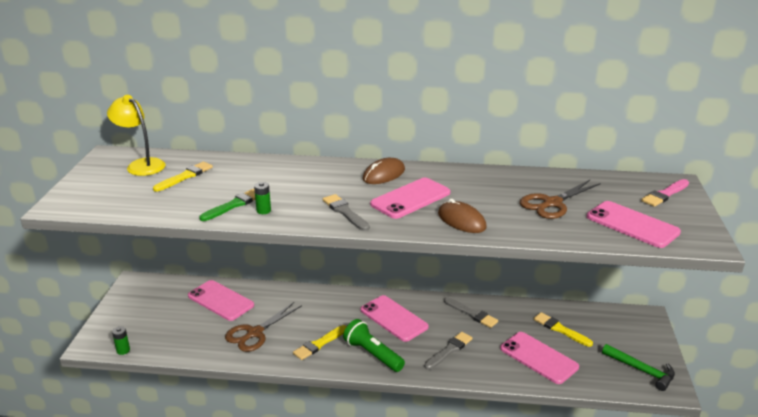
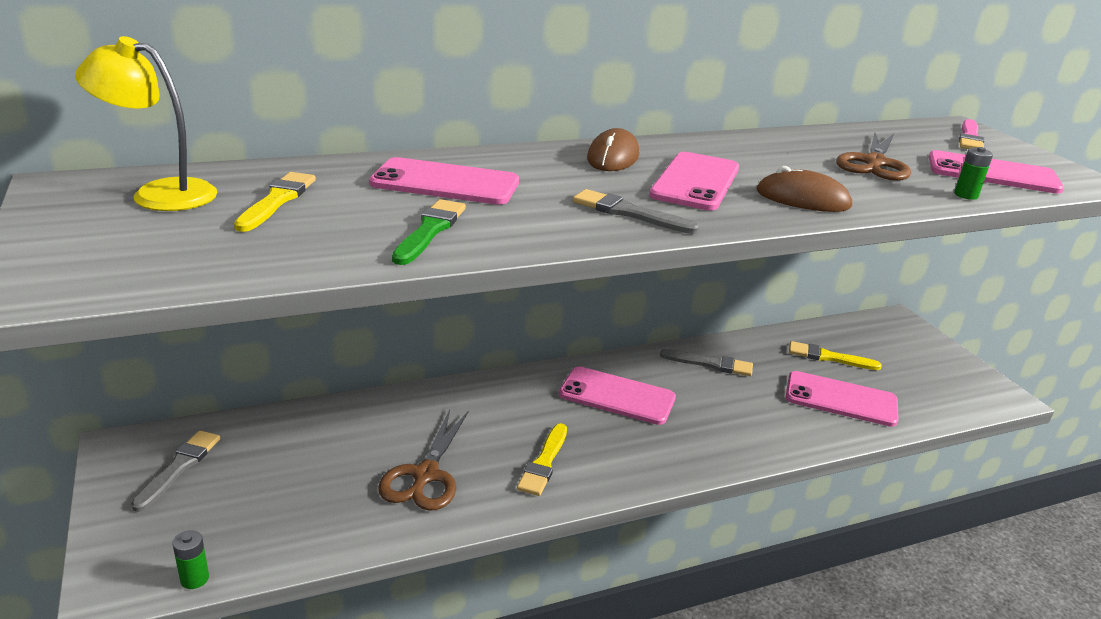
camera: 30 degrees left, 0 degrees up
pink phone [188,280,254,321] -> pink phone moved to [369,157,519,205]
green battery [254,182,271,214] -> green battery moved to [954,147,993,200]
green flashlight [343,319,405,372] -> none
grey brush [424,332,472,370] -> grey brush moved to [131,431,220,512]
green hammer [602,344,675,391] -> none

